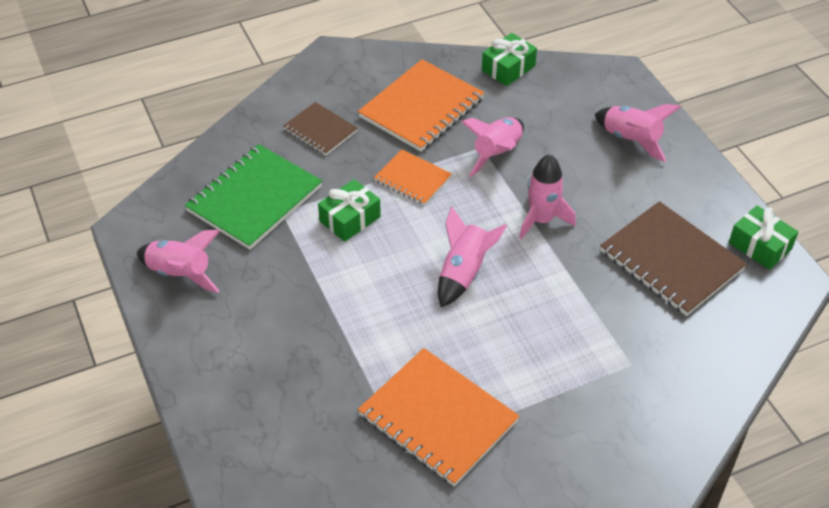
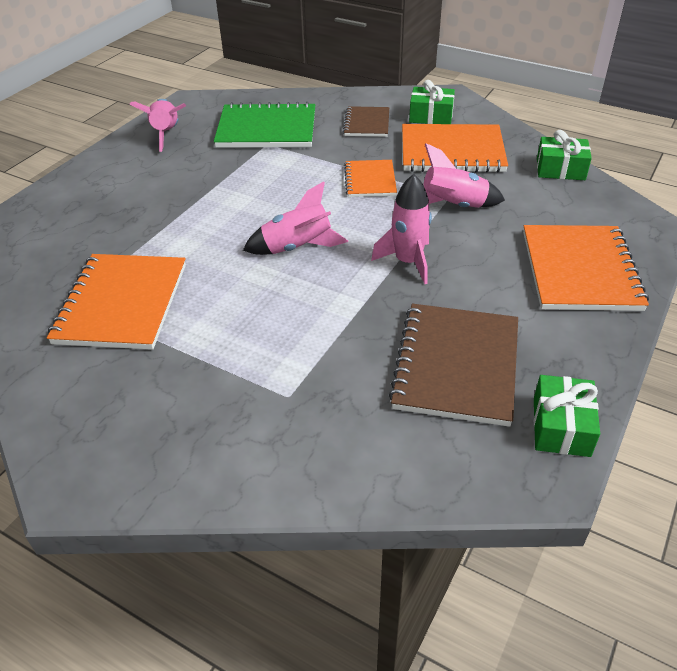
camera: 55 degrees right, 5 degrees down
green gift [318,179,381,242] -> green gift moved to [409,80,455,124]
pink rocket [594,104,681,162] -> orange notebook [523,225,649,311]

